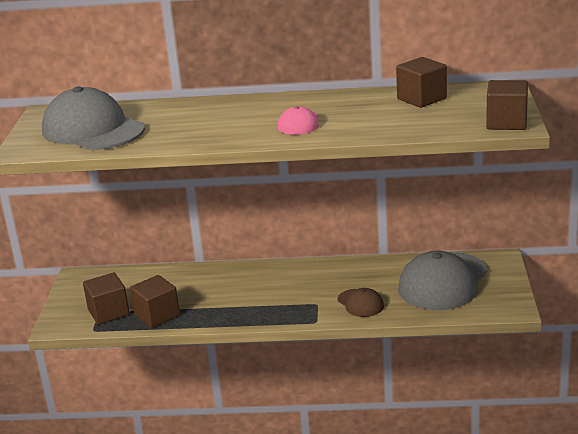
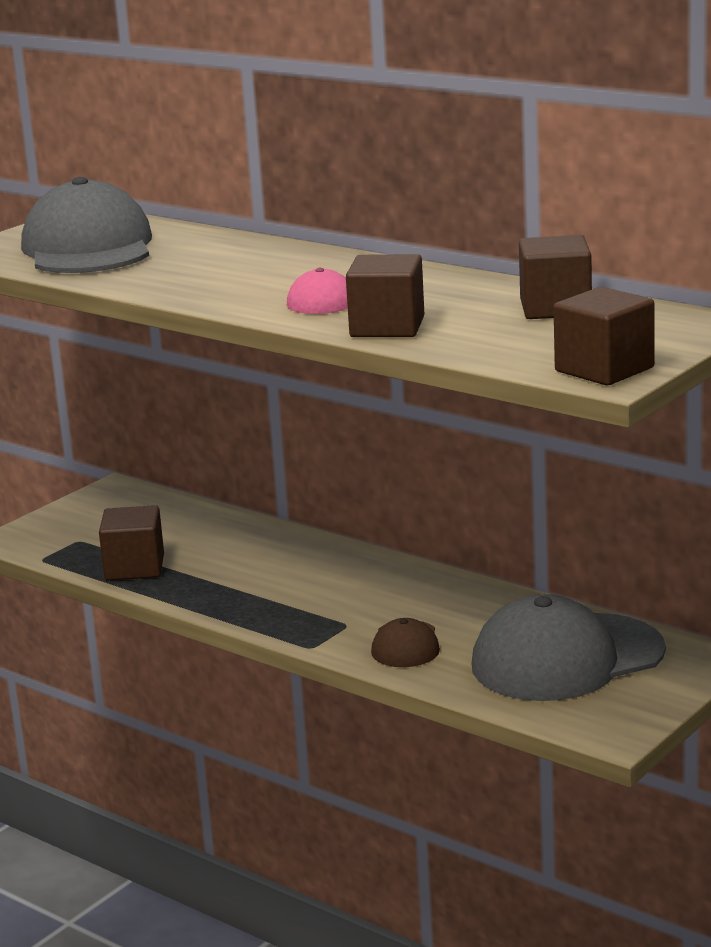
camera: 35 degrees right, 5 degrees down
brown cube [83,273,129,324] -> brown cube moved to [346,254,424,337]

